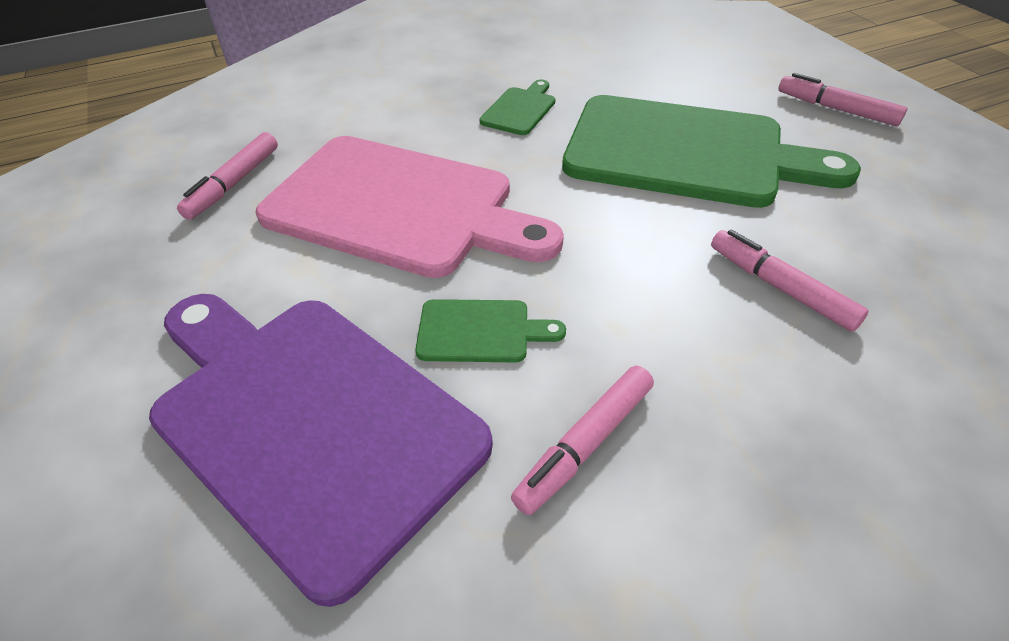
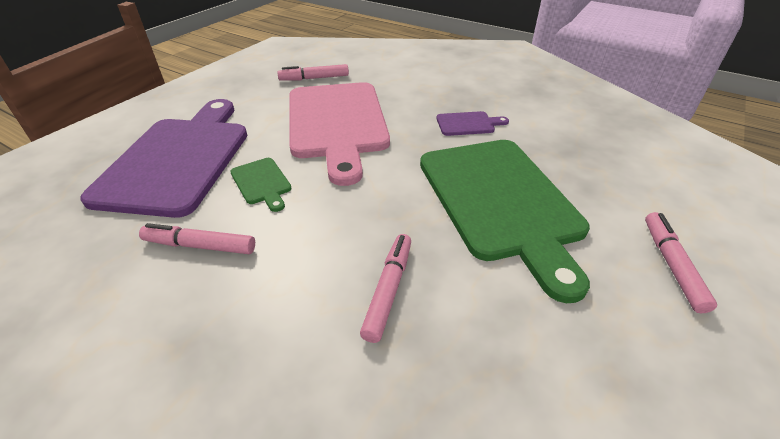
camera: 55 degrees right, 5 degrees down
green cutting board [479,80,555,135] -> purple cutting board [437,111,509,136]

